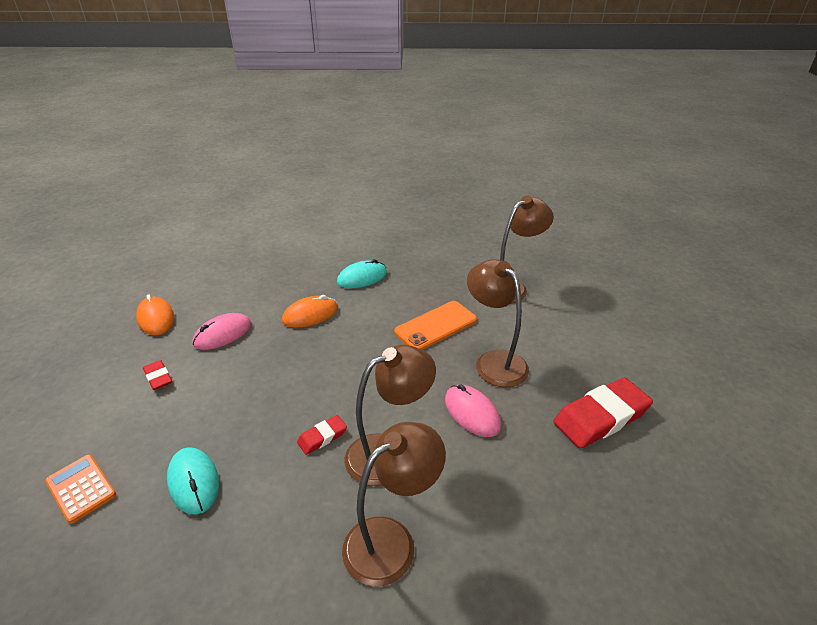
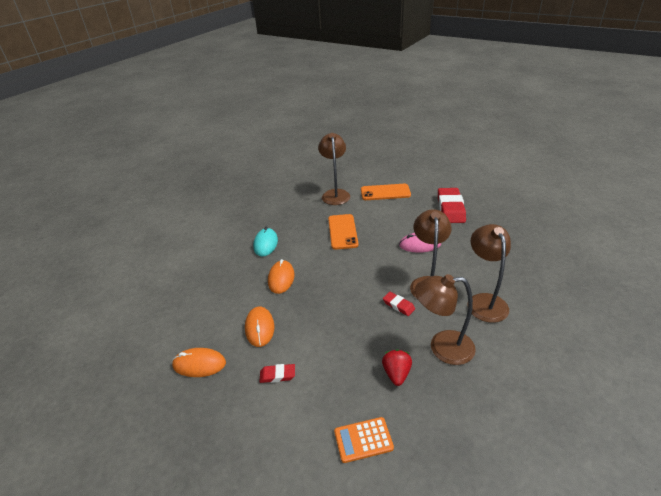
camera: 55 degrees left, 0 degrees up
turquoise mouse [167,447,219,515] -> red strawberry [382,350,412,386]
pink mouse [192,313,251,350] -> orange mouse [245,307,274,347]
red eraser [297,415,347,455] -> red eraser turned 45 degrees counterclockwise [383,292,415,316]
brown lamp [467,259,529,387] -> brown lamp moved to [415,274,476,365]
none -> orange phone [361,184,411,200]

